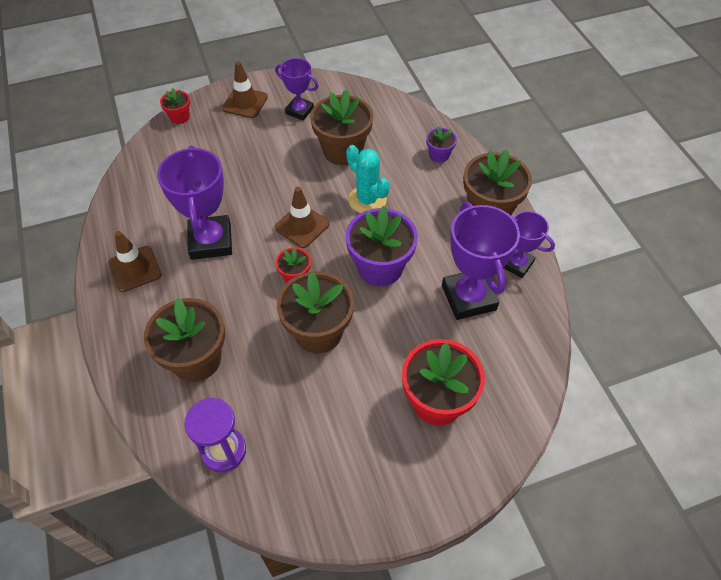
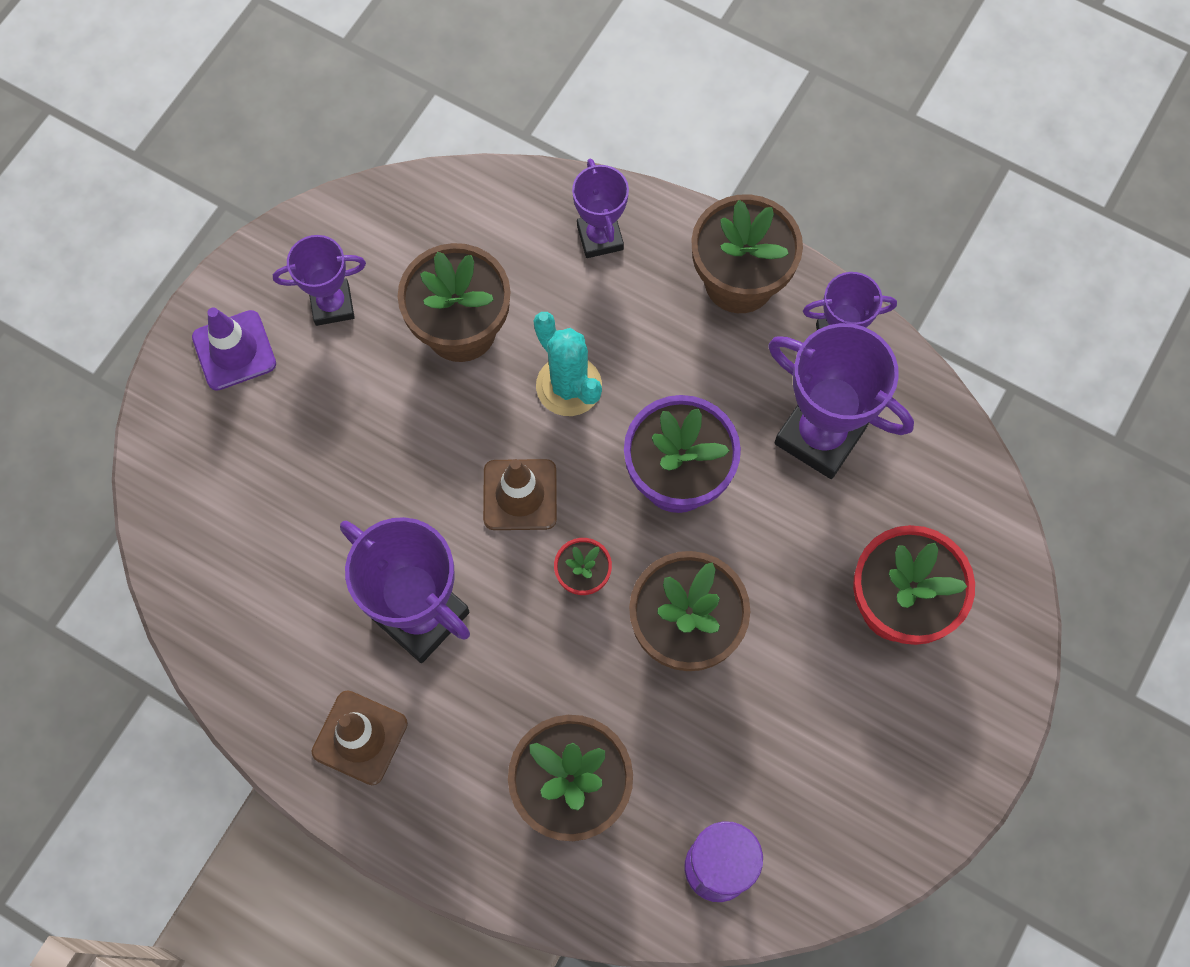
camera: 40 degrees left, 15 degrees up
red flower pot [160,88,190,124] -> none
brown traffic cone [222,61,268,118] -> purple traffic cone [192,307,276,391]
turquoise cactus [346,145,390,213] -> turquoise cactus turned 45 degrees clockwise [534,312,602,416]
purple flower pot [426,126,457,163] -> purple trophy [572,158,629,258]

